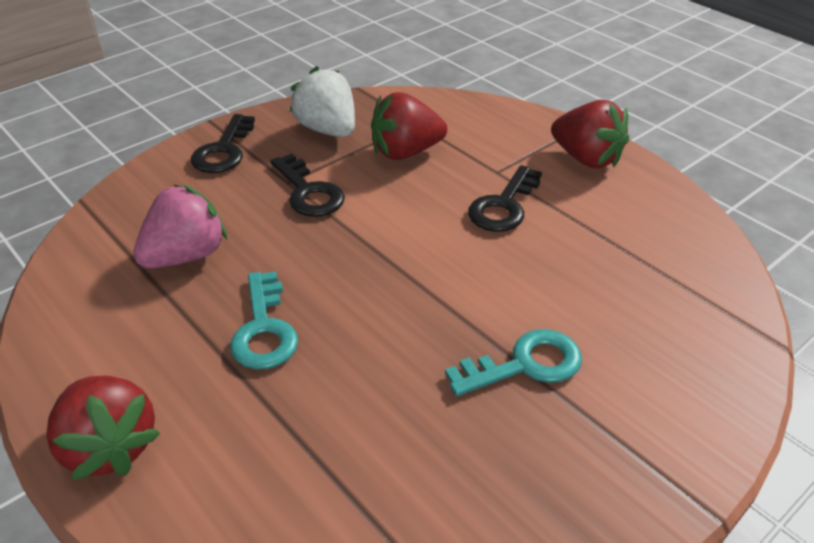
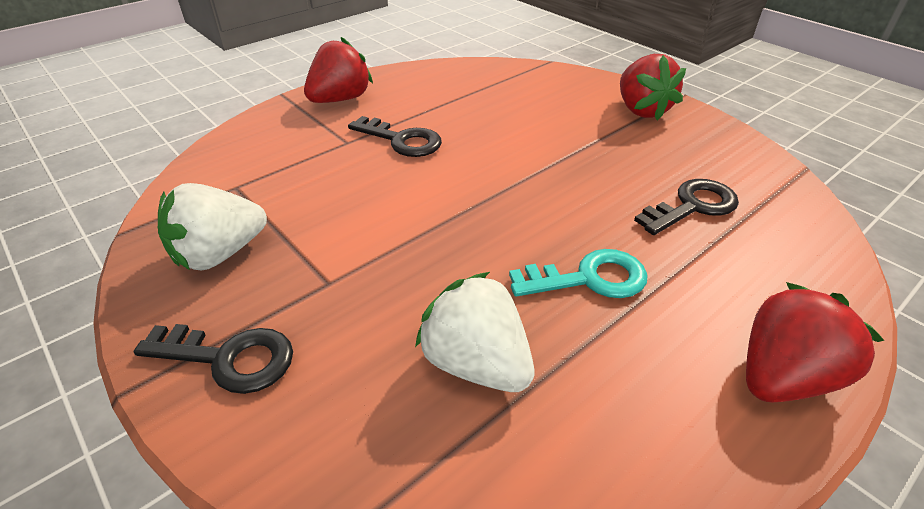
camera: 90 degrees left, 0 degrees up
pink strawberry [133,184,228,268] -> white strawberry [415,272,534,392]
black key [270,153,345,217] -> black key moved to [634,179,739,235]
red strawberry [371,92,447,160] -> red strawberry moved to [620,54,686,120]
turquoise key [445,329,582,396] -> none

